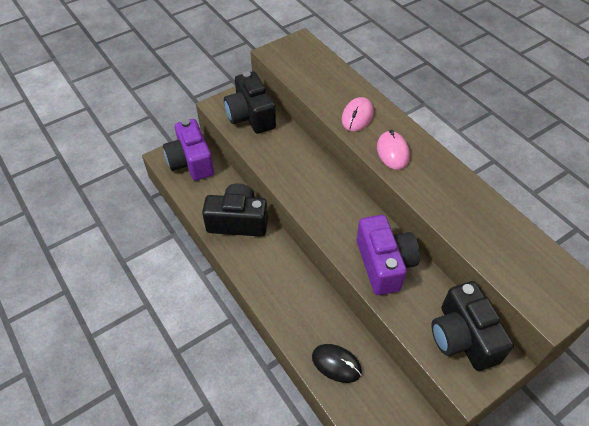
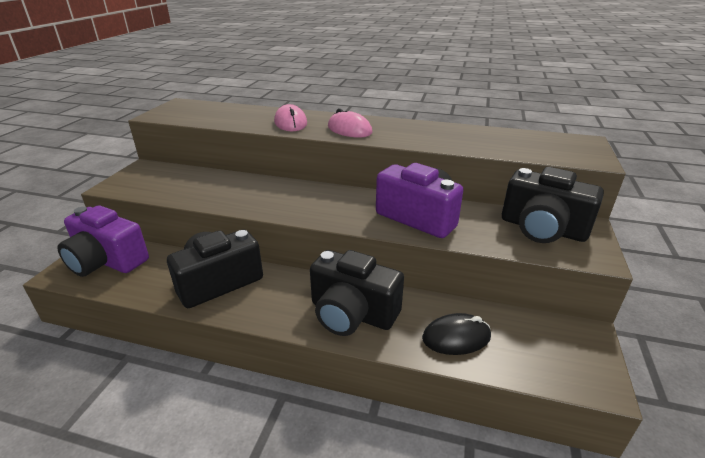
camera: 40 degrees left, 20 degrees down
black camera [224,71,276,134] -> black camera moved to [310,250,404,336]

